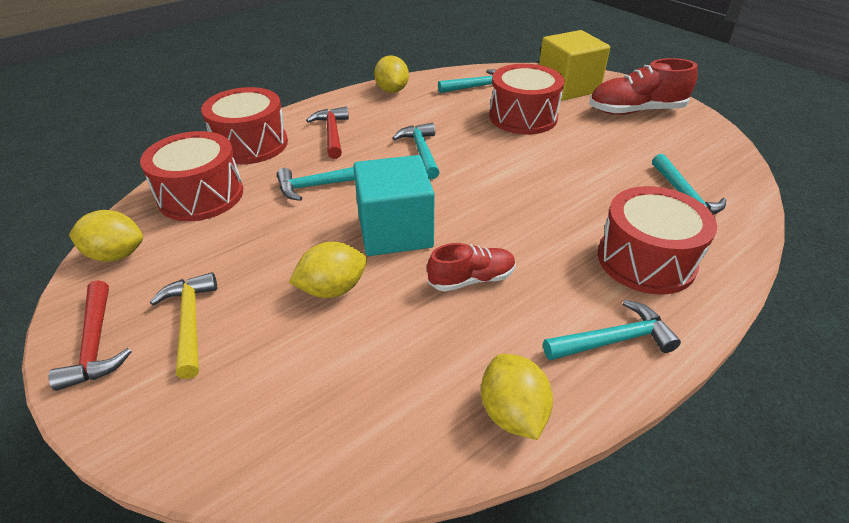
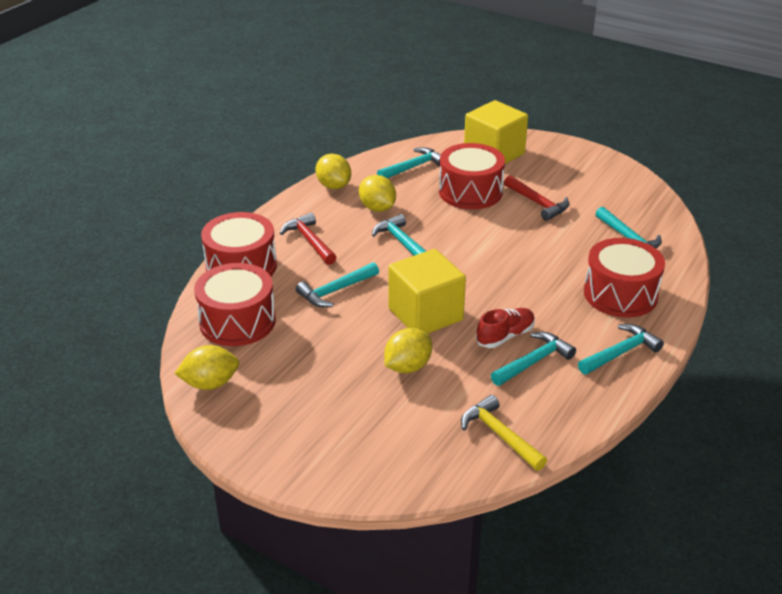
camera: 20 degrees left, 5 degrees down
red hammer [48,280,132,391] -> red hammer moved to [504,176,569,221]
yellow hammer [150,272,217,379] -> yellow hammer moved to [461,395,547,471]
turquoise cube [353,155,435,256] -> yellow cube [388,249,466,334]
yellow lemon [481,354,553,440] -> yellow lemon moved to [359,175,396,212]
red shoe [589,58,698,115] -> none
none -> turquoise hammer [491,332,576,386]

